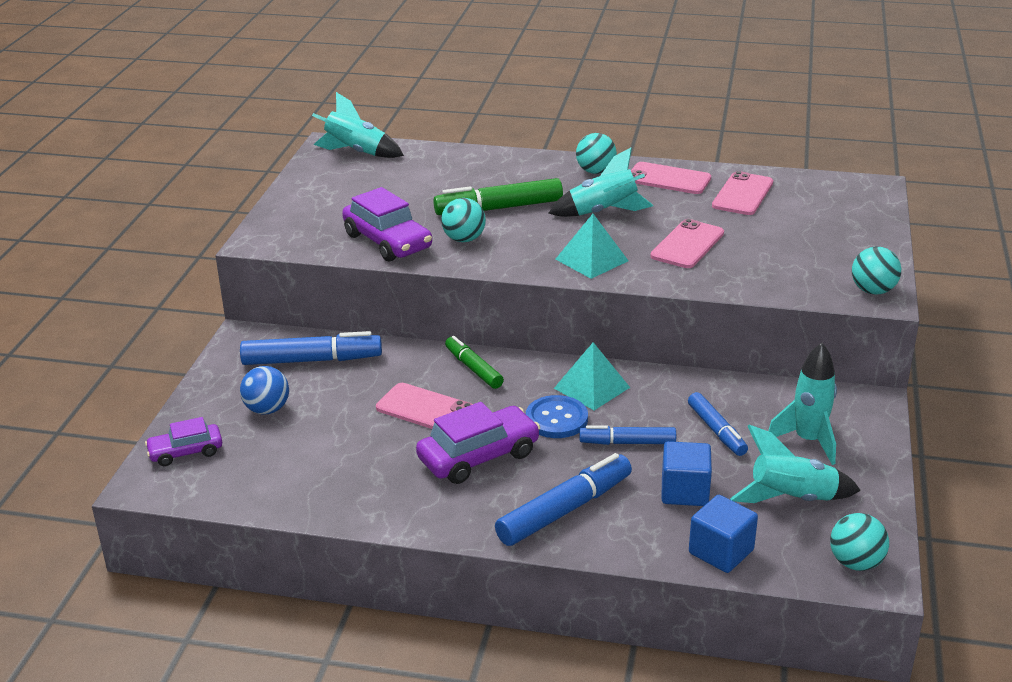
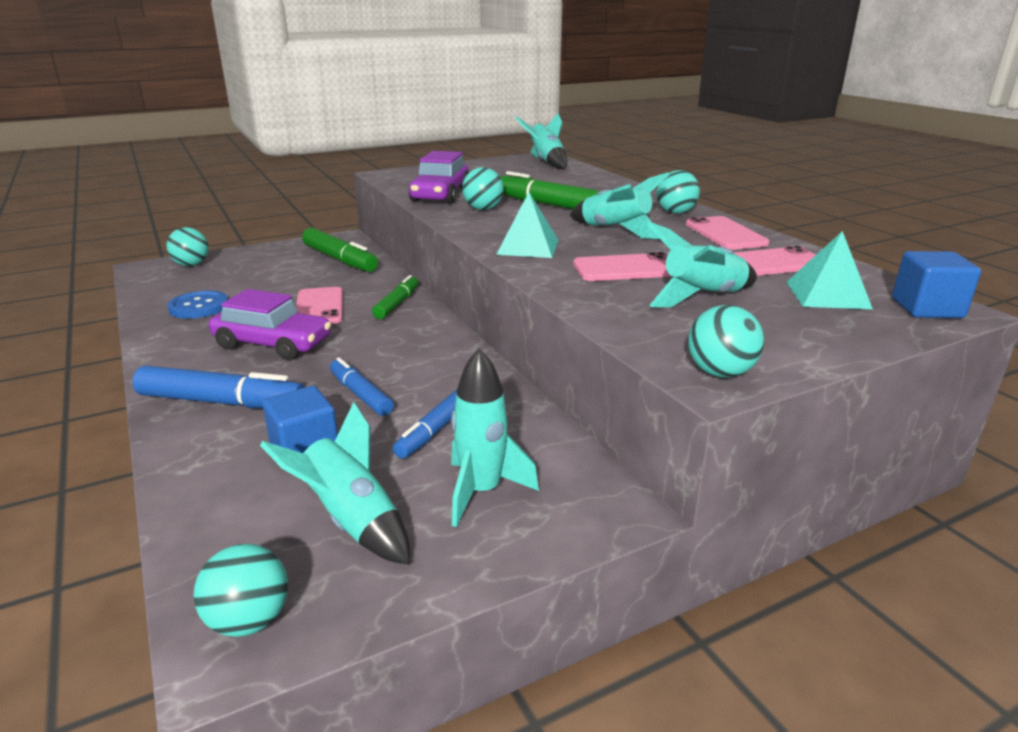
camera: 50 degrees right, 5 degrees down
purple car [145,417,222,466] -> turquoise ball [166,227,209,266]
blue marker [240,331,382,365] -> green marker [302,228,378,272]
blue ball [240,366,289,414] -> none
blue button [526,395,588,438] -> blue button moved to [168,290,228,319]
turquoise pyramid [554,342,630,410] -> turquoise pyramid moved to [787,231,873,309]
blue cube [689,495,758,573] -> blue cube moved to [892,251,981,318]
none -> turquoise rocket [647,222,757,307]

